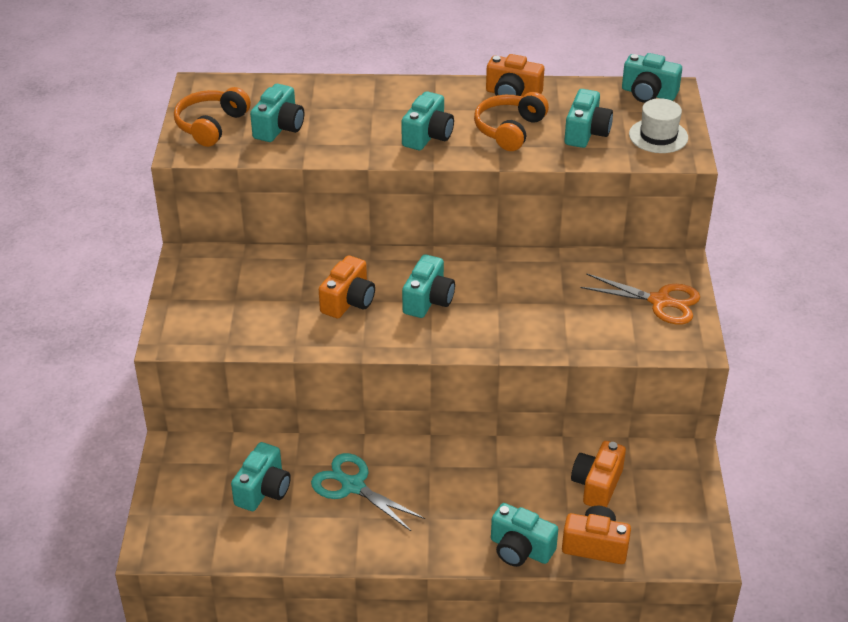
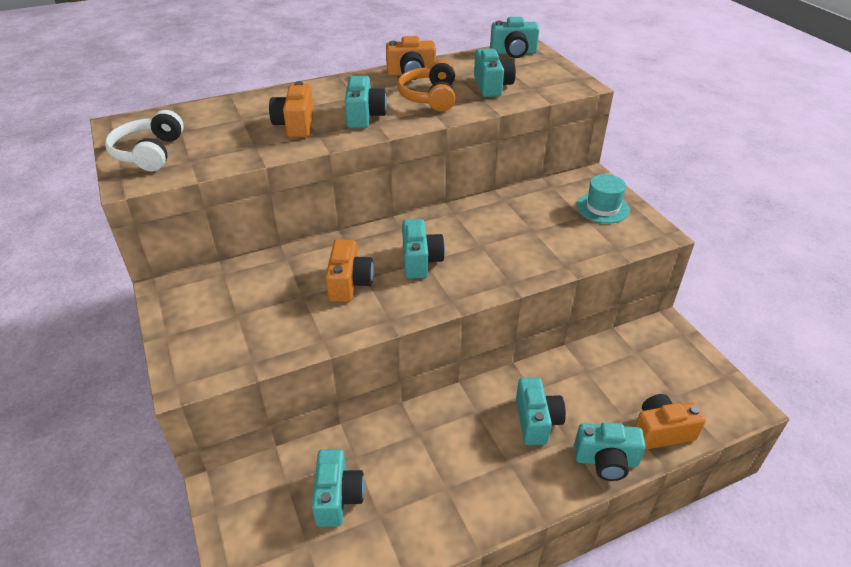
camera: 25 degrees left, 0 degrees up
orange headphones [174,87,251,147] -> white headphones [105,110,184,172]
turquoise camera [250,84,304,142] -> turquoise camera moved to [516,377,566,445]
turquoise scissors [311,453,425,531] -> none
orange camera [571,441,626,507] -> orange camera moved to [269,81,314,138]
orange scissors [580,273,700,324] -> turquoise hat [576,174,630,223]
white hat [629,98,688,153] -> none

